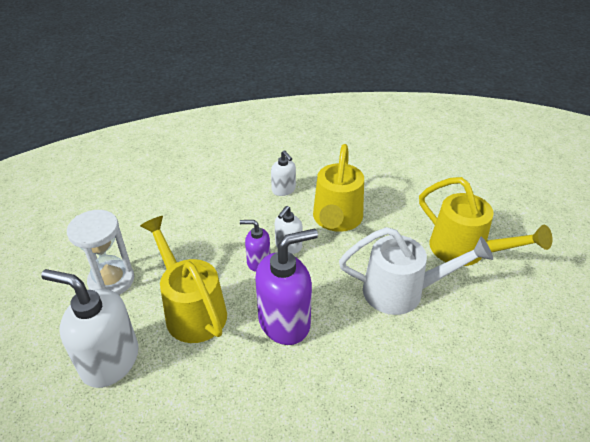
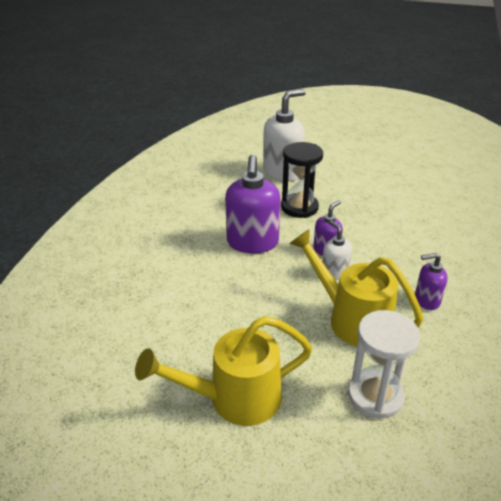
camera: 120 degrees right, 5 degrees down
white hourglass [67,210,134,295] -> white hourglass moved to [348,310,420,419]
yellow watering can [140,216,227,343] -> black hourglass [281,142,323,218]
white soap dispenser [271,150,296,196] -> purple soap dispenser [415,253,448,310]
white watering can [339,227,493,315] -> none

